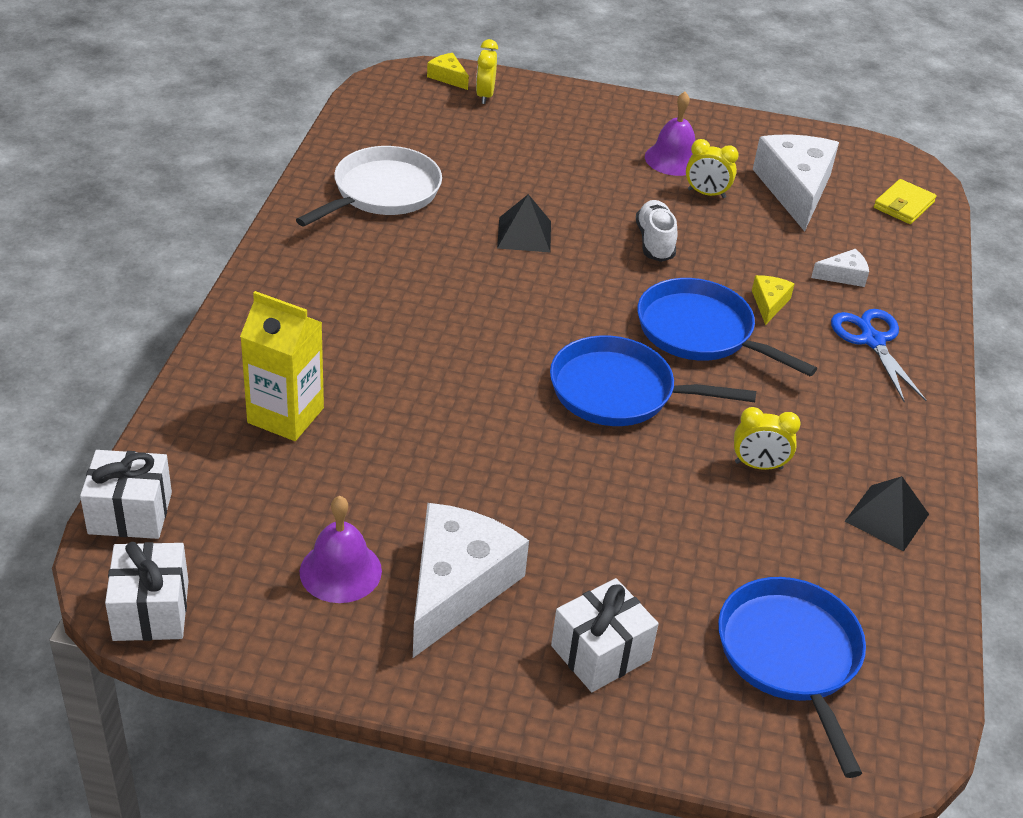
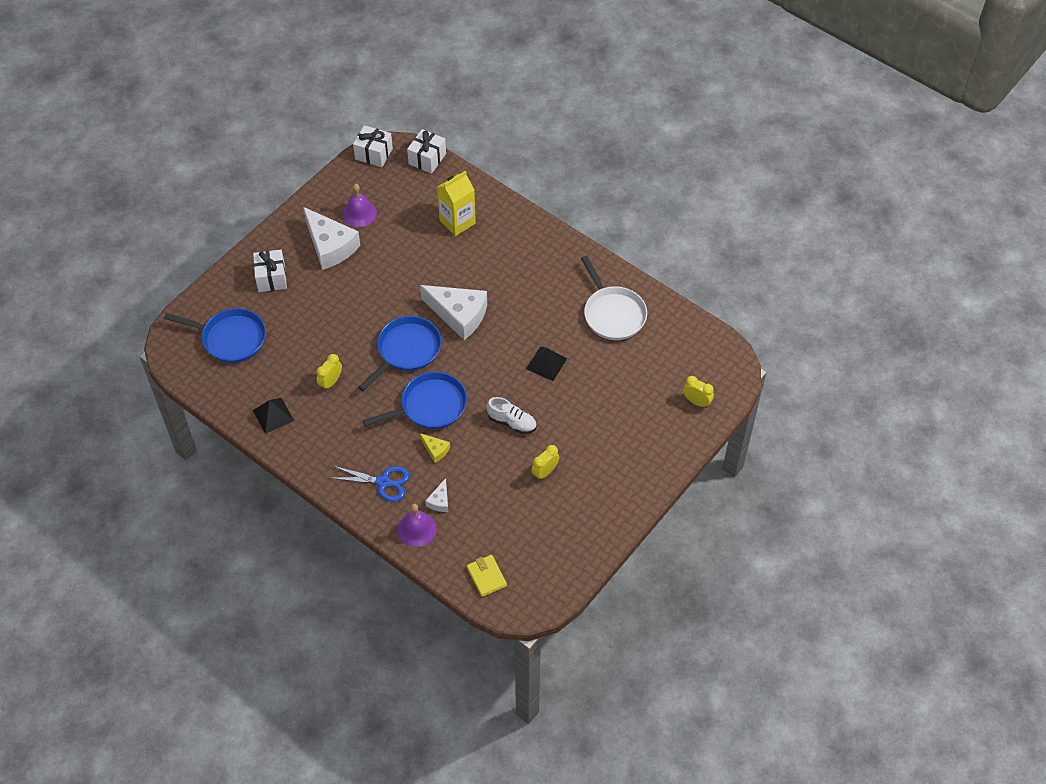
camera: 120 degrees right, 15 degrees up
yellow cheese [427,53,469,90] -> none
purple bell [645,92,695,176] -> purple bell moved to [397,504,437,547]
white cheese [753,135,839,232] -> white cheese moved to [420,285,487,340]

